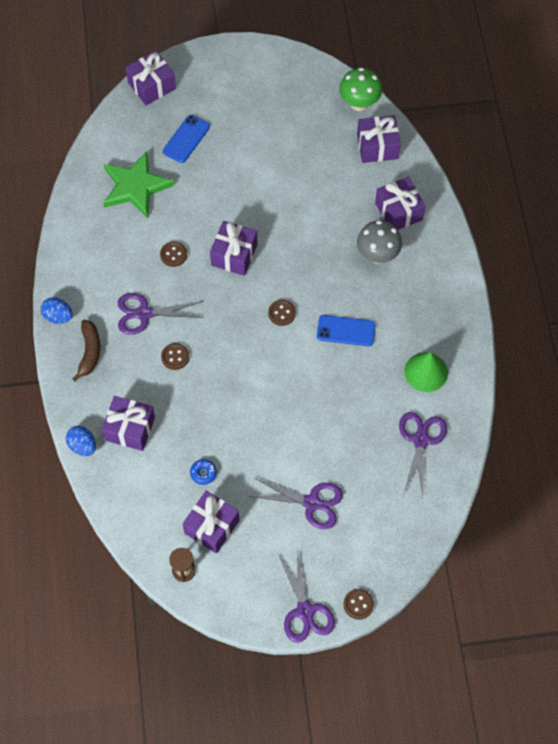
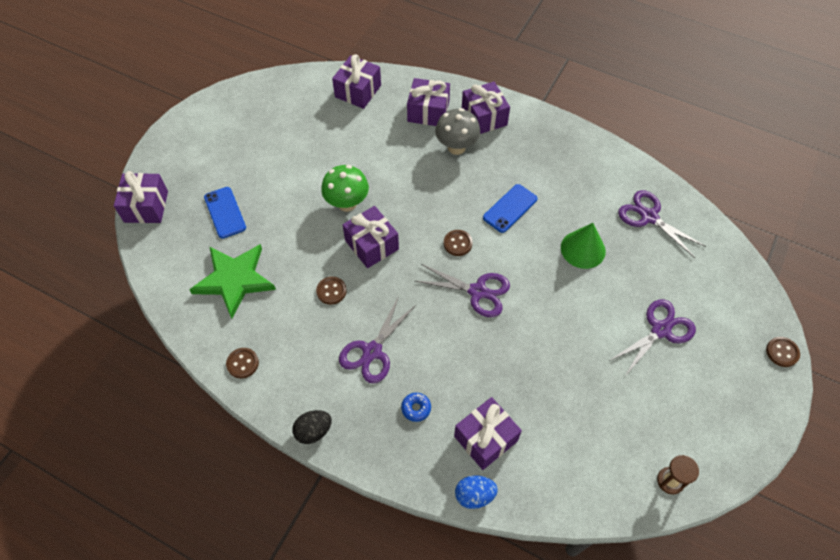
camera: 55 degrees left, 5 degrees down
blue egg [41,297,73,324] -> black egg [292,410,332,444]
brown banana [72,320,100,382] -> none
brown button [161,343,189,370] -> brown button moved to [226,348,259,379]
purple gift [183,491,239,553] -> purple gift moved to [462,82,510,134]
blue donut [190,459,217,485] -> blue donut moved to [401,393,431,422]
purple scissors [278,548,335,643] -> purple scissors moved to [415,264,510,317]
green mushroom [339,68,382,111] -> green mushroom moved to [321,165,369,212]
green cone [405,352,448,392] -> green cone moved to [561,223,606,269]

